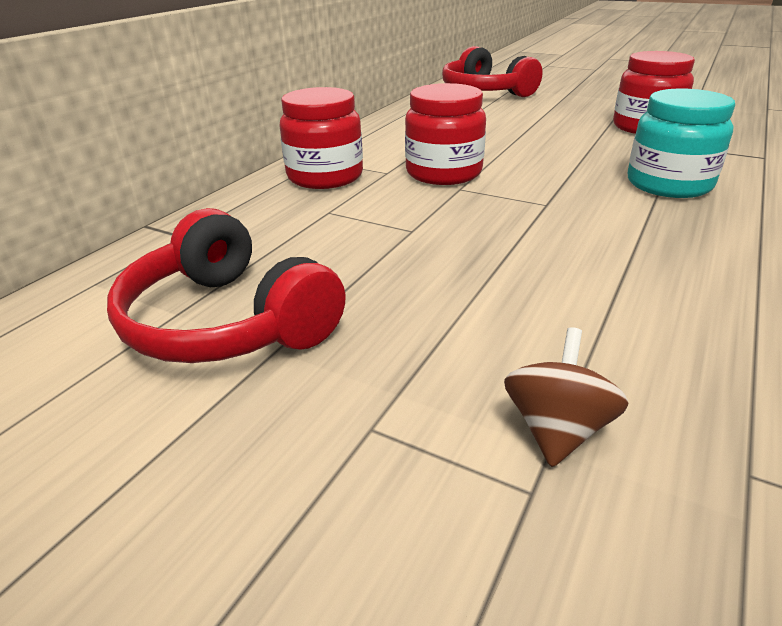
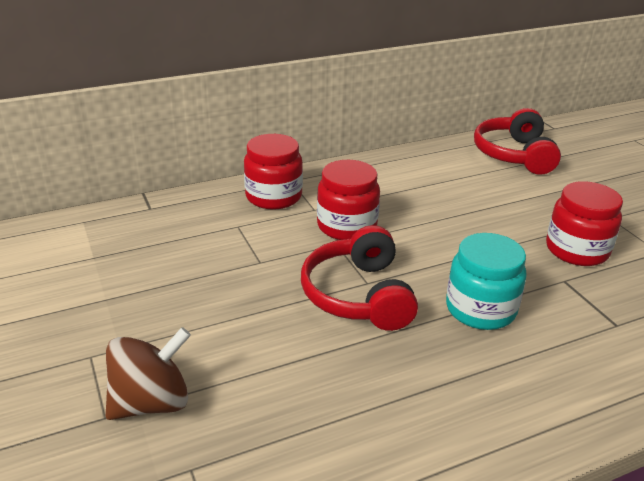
camera: 35 degrees right, 0 degrees up
red headphones [107,208,346,363] -> red headphones moved to [301,225,418,331]
brown spinning top [504,327,628,467] -> brown spinning top [106,327,191,420], size x1.56

